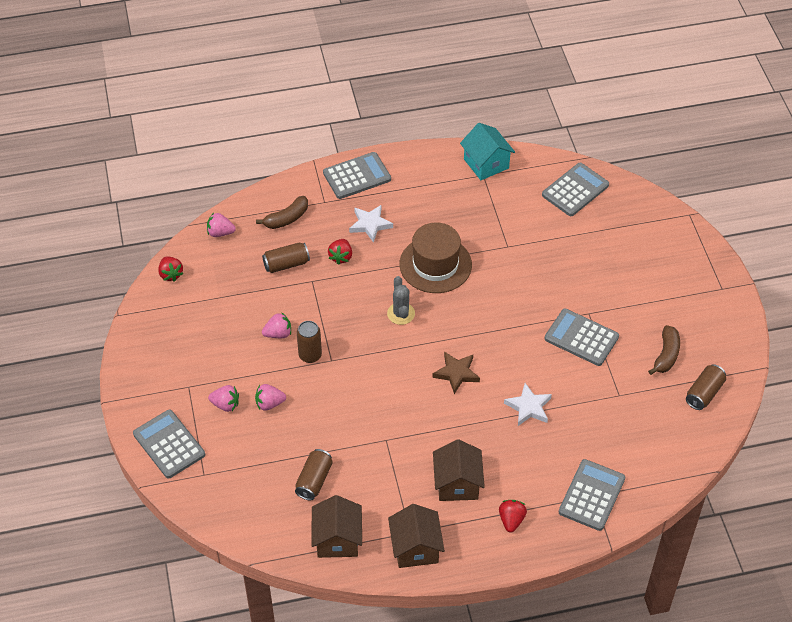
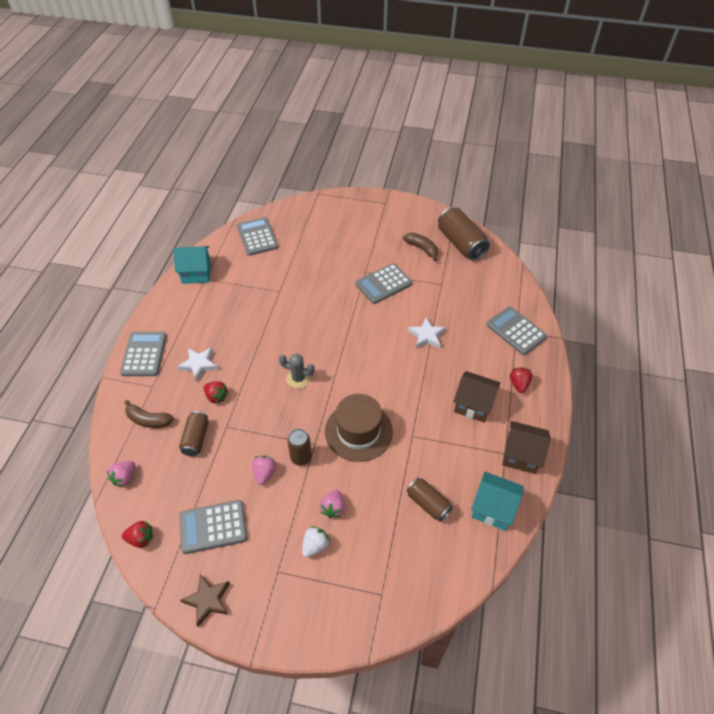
camera: 65 degrees left, 0 degrees up
grey calculator [133,410,205,478] -> grey calculator moved to [179,500,247,554]
pink strawberry [208,385,239,412] -> white strawberry [302,526,330,557]
brown banana [256,196,308,229] -> brown banana turned 120 degrees clockwise [124,400,174,428]
brown house [311,495,362,558] -> turquoise house [471,472,524,531]
brown hat [399,223,472,293] -> brown hat moved to [325,394,393,462]
brown star [432,352,480,394] -> brown star moved to [180,574,230,627]
red strawberry [499,500,527,532] -> red strawberry turned 60 degrees clockwise [510,367,533,393]
brown can [686,364,726,410] -> brown can [438,207,490,260], size x1.69

